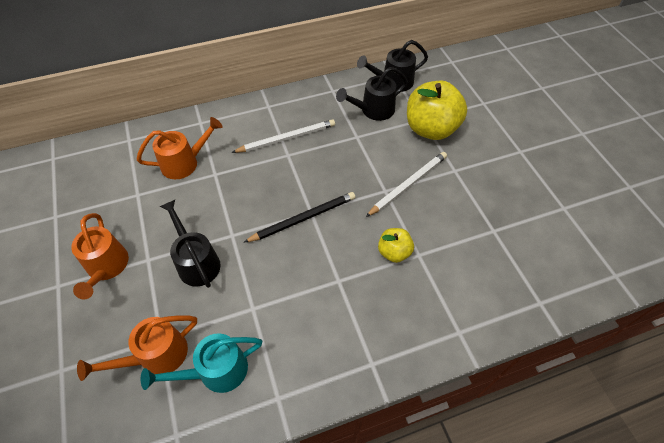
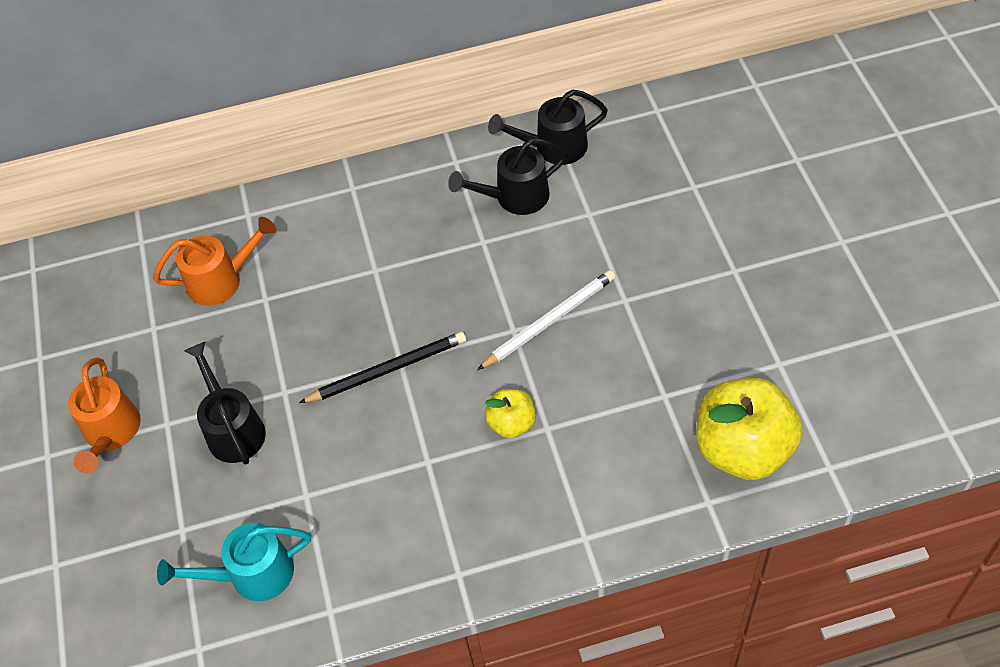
camera: 10 degrees right, 0 degrees up
orange watering can [77,315,197,381] -> none
white pencil [231,119,335,153] -> none
yellow apple [407,81,467,140] -> yellow apple moved to [696,378,803,480]

